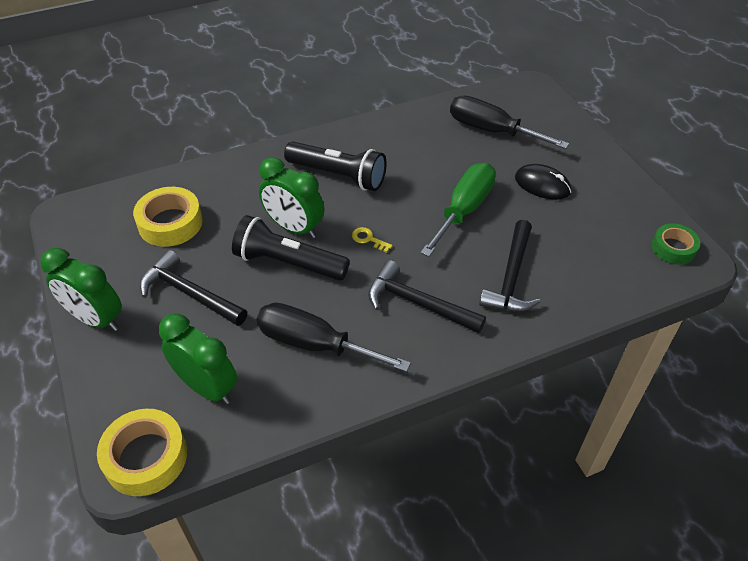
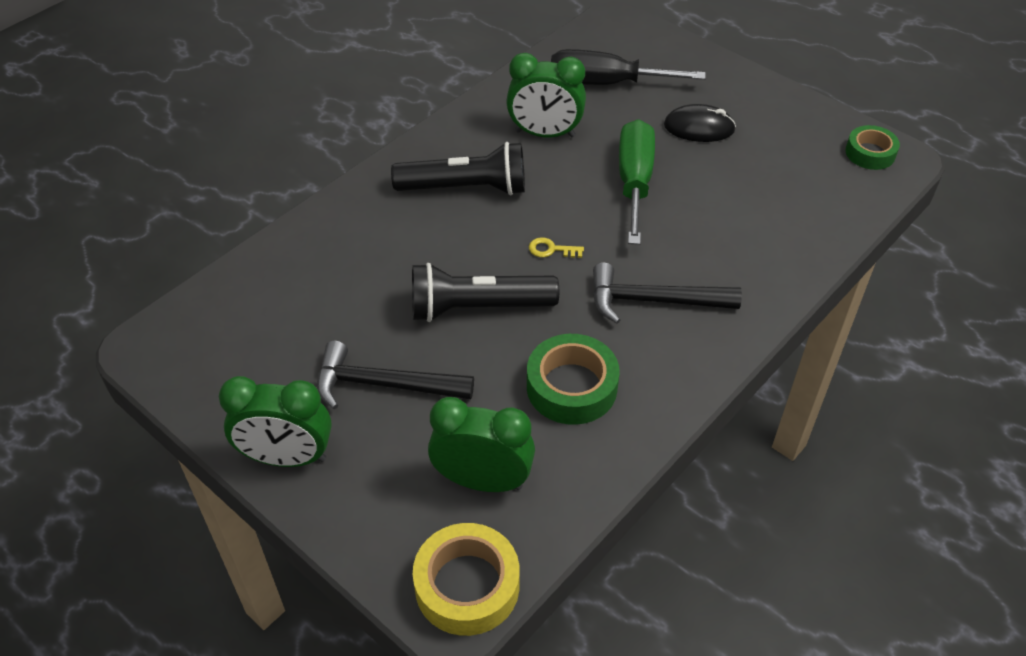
camera: 25 degrees left, 0 degrees up
yellow tape [133,187,203,247] -> none
black screwdriver [257,303,411,372] -> green tape [527,334,620,425]
green clock [259,157,324,238] -> green clock moved to [506,53,586,137]
black hammer [479,220,541,312] -> none

